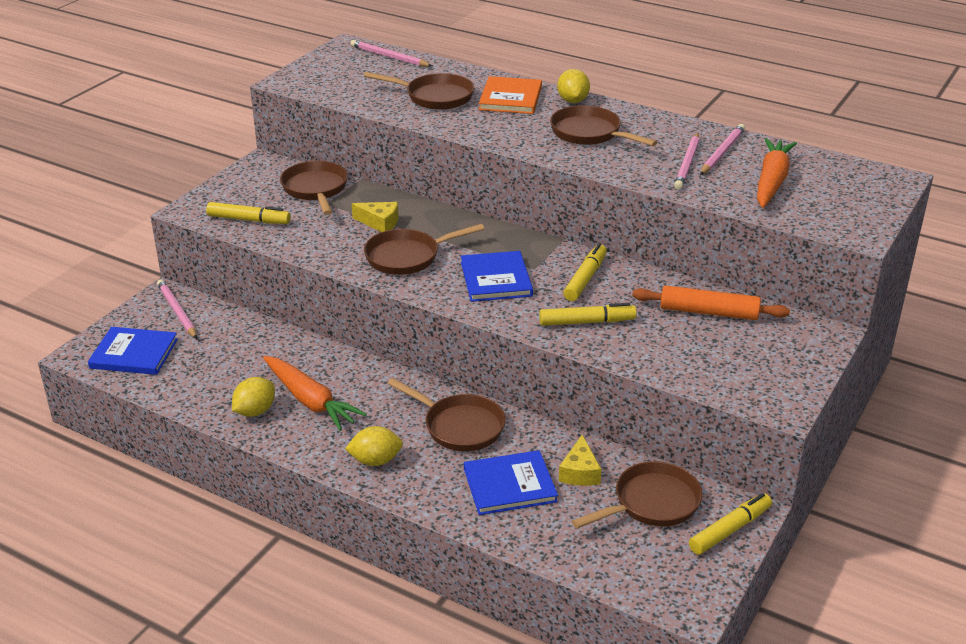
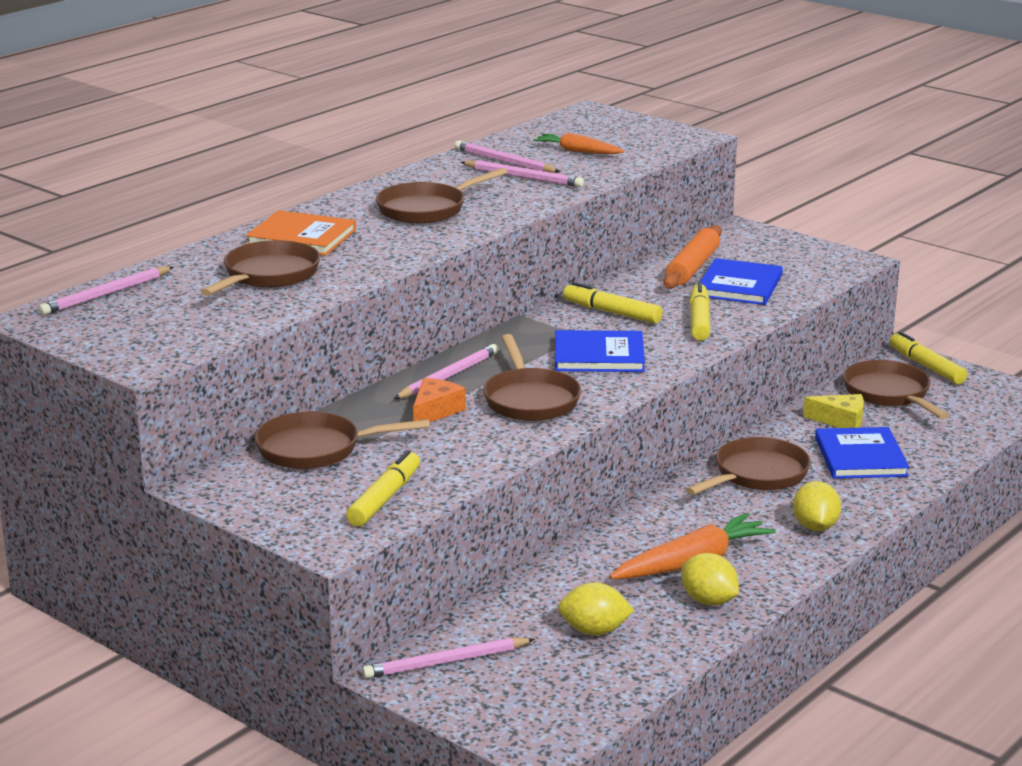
camera: 80 degrees left, 10 degrees down
blue book [88,327,178,375] -> blue book moved to [700,258,783,305]
yellow cheese [352,202,399,232] -> orange cheese [413,378,466,423]
yellow lemon [557,69,590,103] -> yellow lemon moved to [558,582,635,635]
orange carrot [757,138,797,208] -> orange carrot [533,133,625,154], size x0.63
none -> pink pencil [394,344,499,399]

